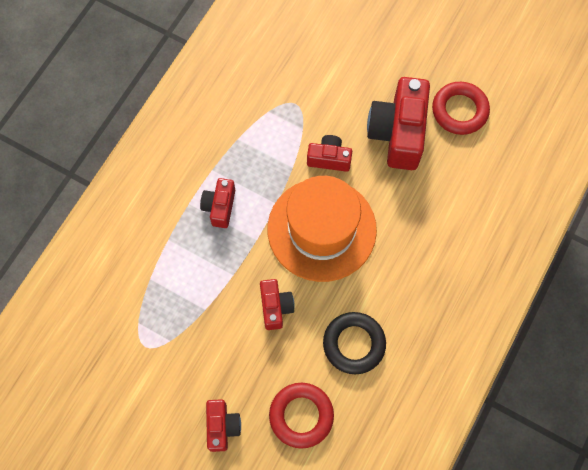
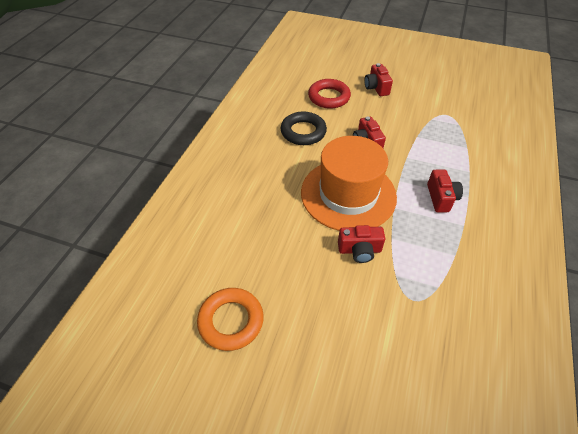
camera: 170 degrees right, 20 degrees down
red camera [367,77,430,170] -> none
red ring [432,82,490,135] -> orange ring [197,288,264,351]

